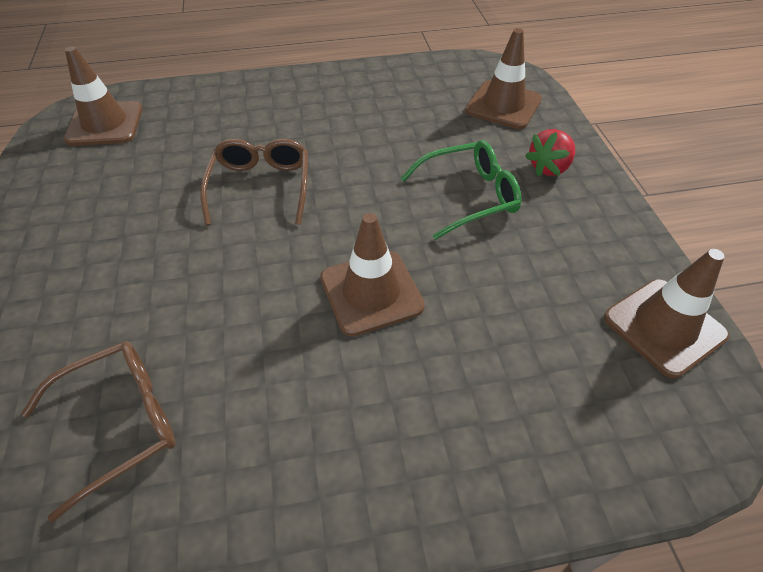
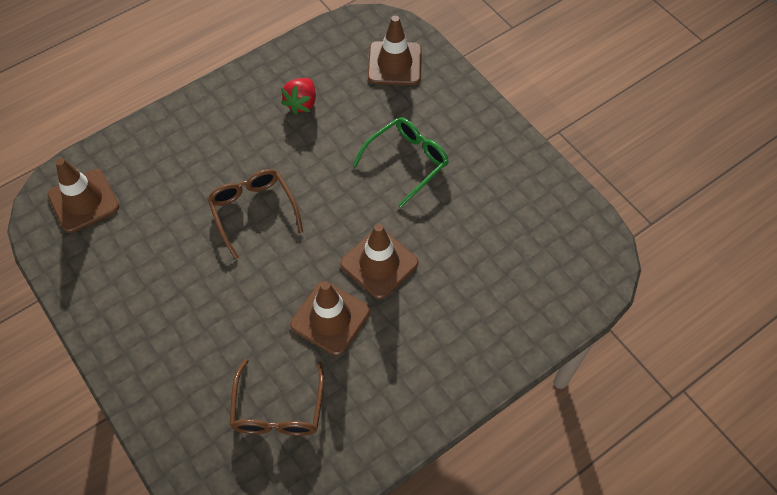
camera: 25 degrees left, 10 degrees up
brown glasses [21,341,176,522] -> brown glasses turned 150 degrees clockwise [229,359,324,436]
red strawberry [525,129,575,176] -> red strawberry moved to [281,78,316,115]
brown traffic cone [604,249,729,378] -> brown traffic cone moved to [290,281,370,356]

